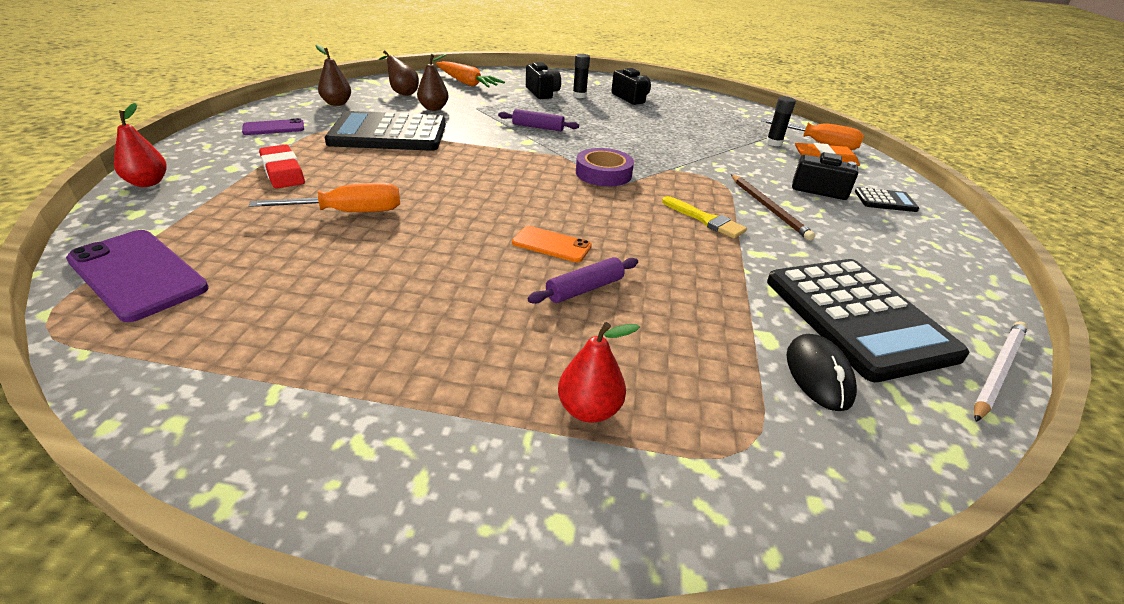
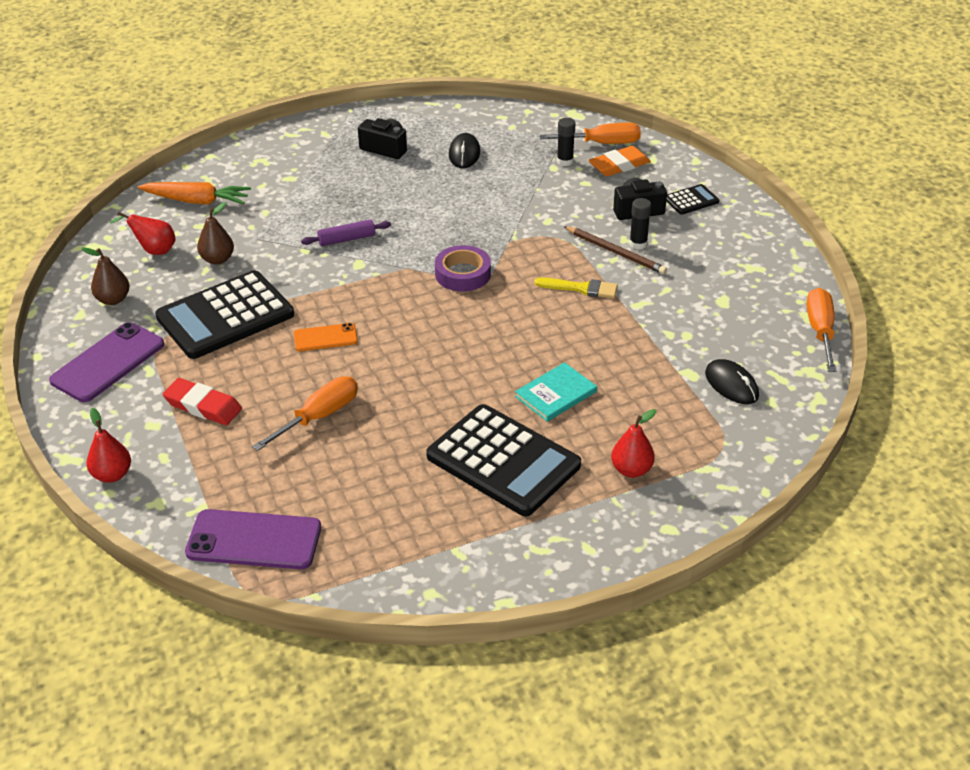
camera: 30 degrees left, 5 degrees up
purple phone [242,118,304,135] -> purple phone [49,322,164,402], size x1.75
brown pear [379,50,419,96] -> red pear [109,212,176,255]
orange phone [512,226,592,262] -> orange phone moved to [293,323,358,351]
black camera [526,62,561,99] -> none
purple rolling pin [528,257,638,304] -> turquoise book [515,362,597,422]
black glue stick [573,54,590,98] -> black glue stick moved to [629,198,651,249]
black calculator [767,259,969,382] -> black calculator moved to [426,404,581,516]
white pencil [974,321,1028,422] -> orange screwdriver [807,288,836,372]
none -> black mouse [449,133,480,168]

